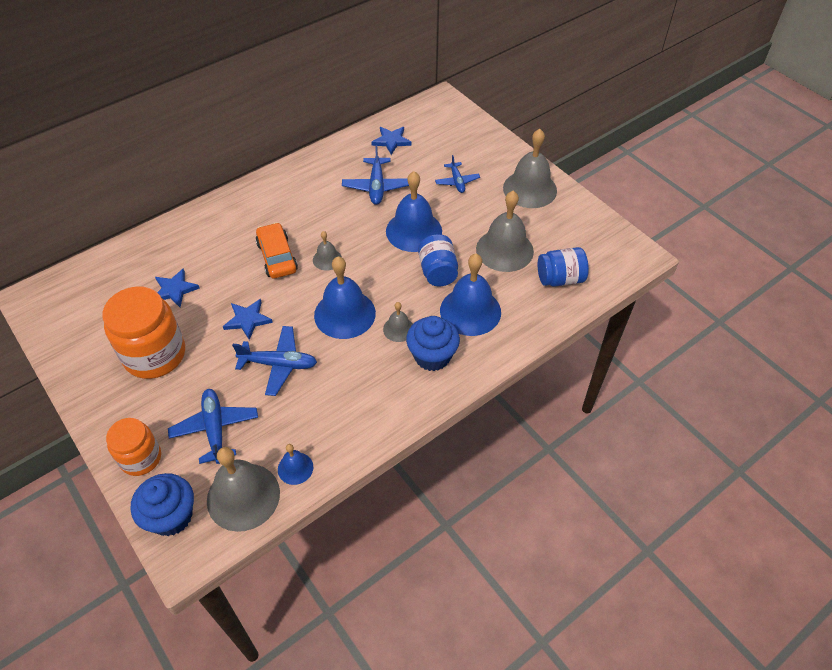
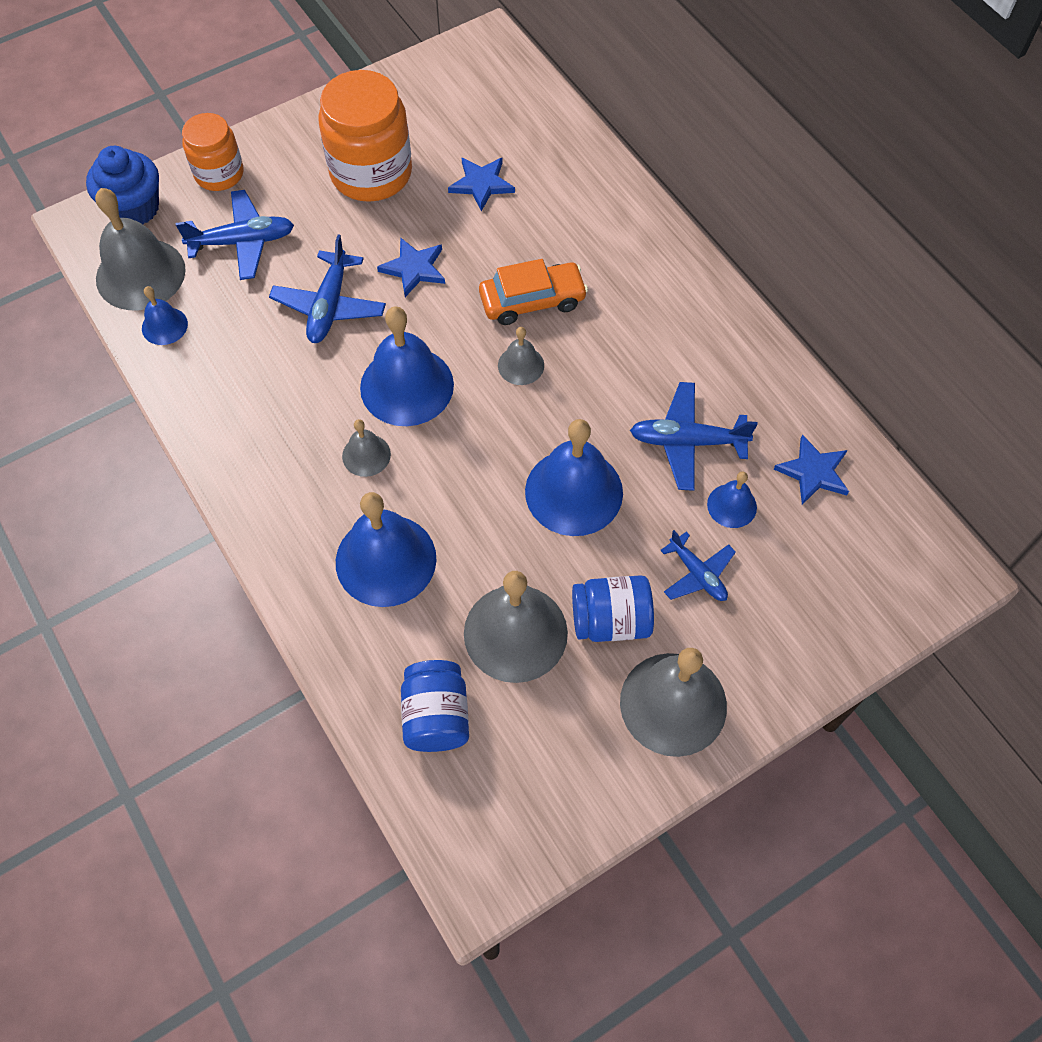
camera: 95 degrees right, 10 degrees up
blue cupcake [406,316,460,371] -> none
blue jar [418,234,458,287] -> blue jar moved to [572,575,654,642]
blue plane [435,155,480,193] -> blue plane turned 120 degrees counterclockwise [660,530,736,601]
none -> blue bell [707,471,757,528]

